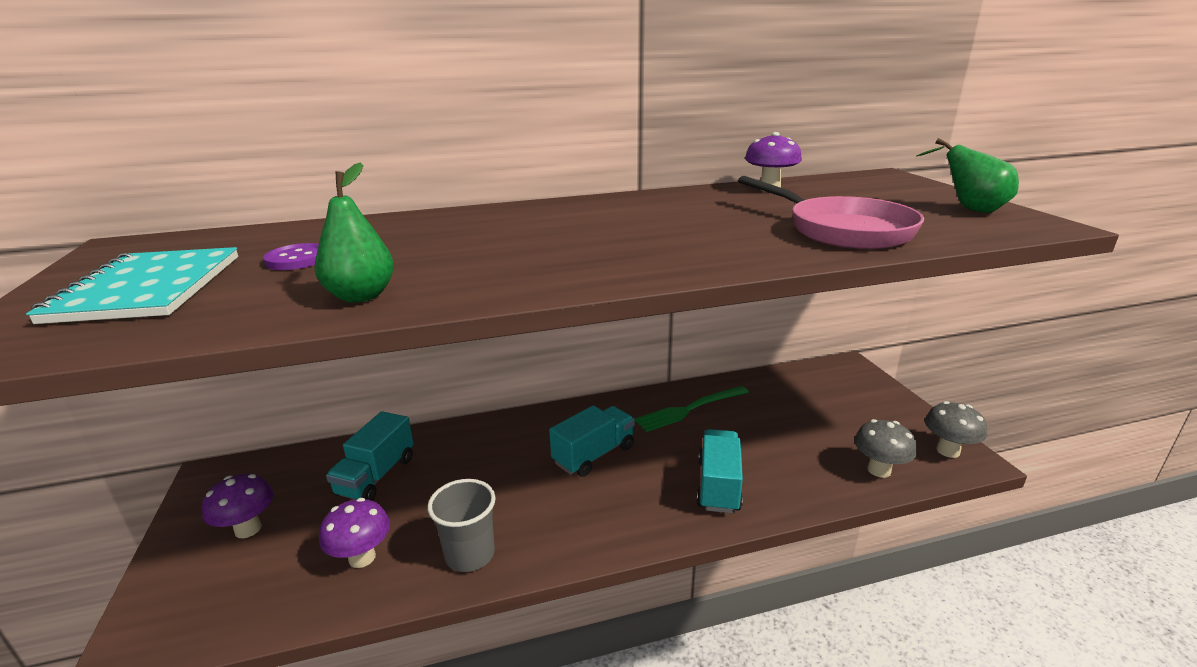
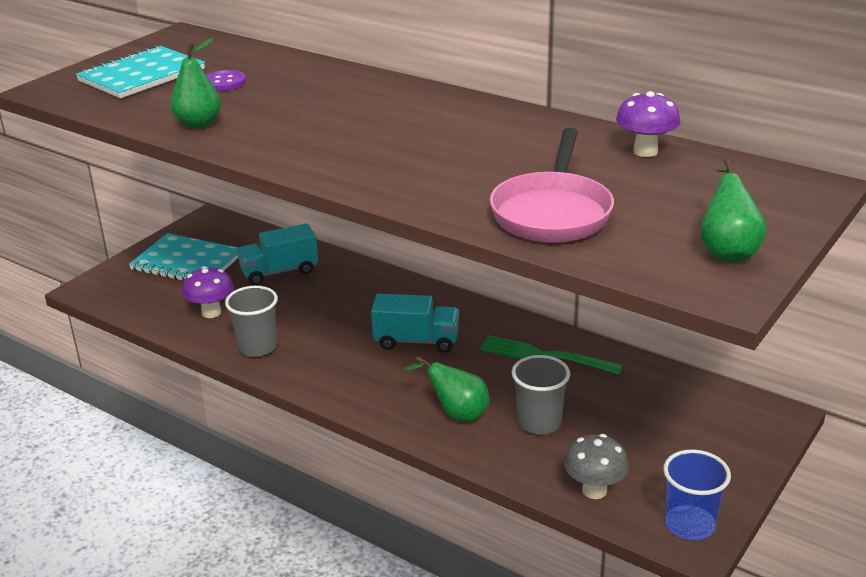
camera: 50 degrees right, 5 degrees up
purple mushroom [202,474,274,538] -> turquoise notebook [129,233,239,281]
turquoise truck [697,429,743,513] -> green pear [403,356,489,421]
grey mushroom [925,401,987,458] -> blue cup [663,449,731,540]
none -> grey cup [512,355,570,435]

